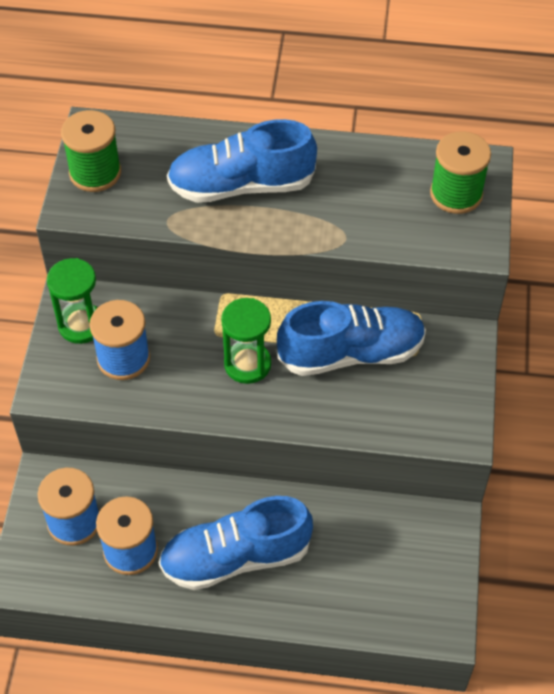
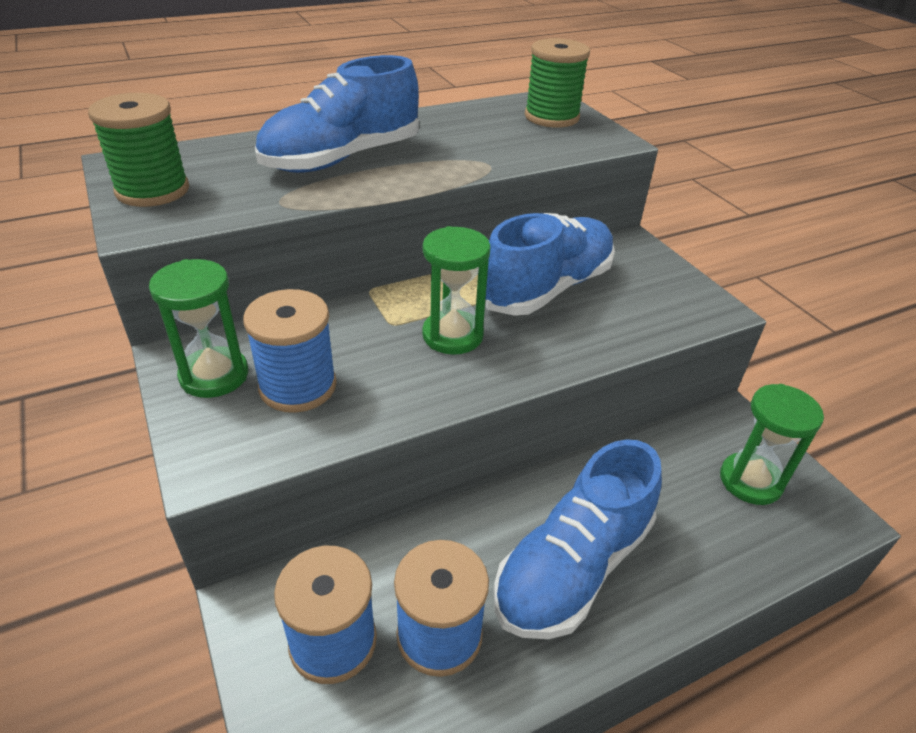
camera: 35 degrees left, 15 degrees down
none -> green hourglass [720,384,824,505]

